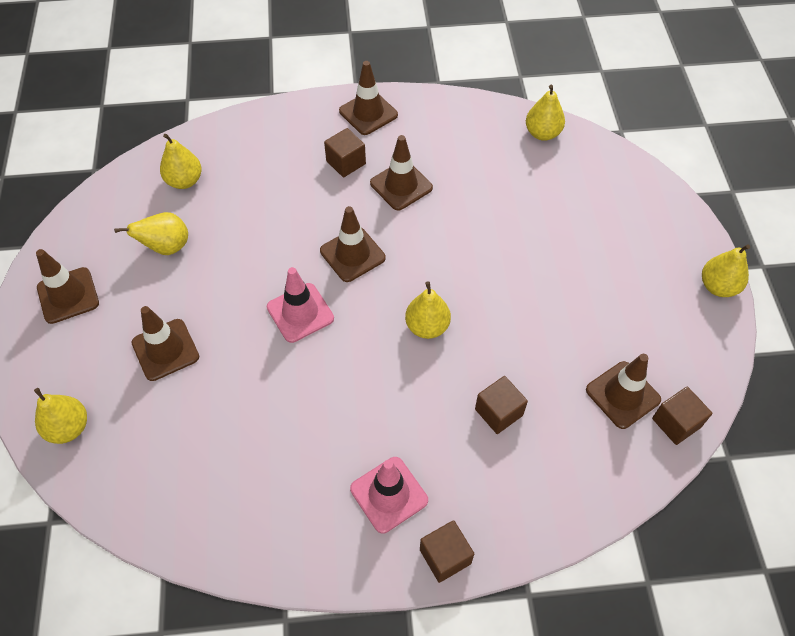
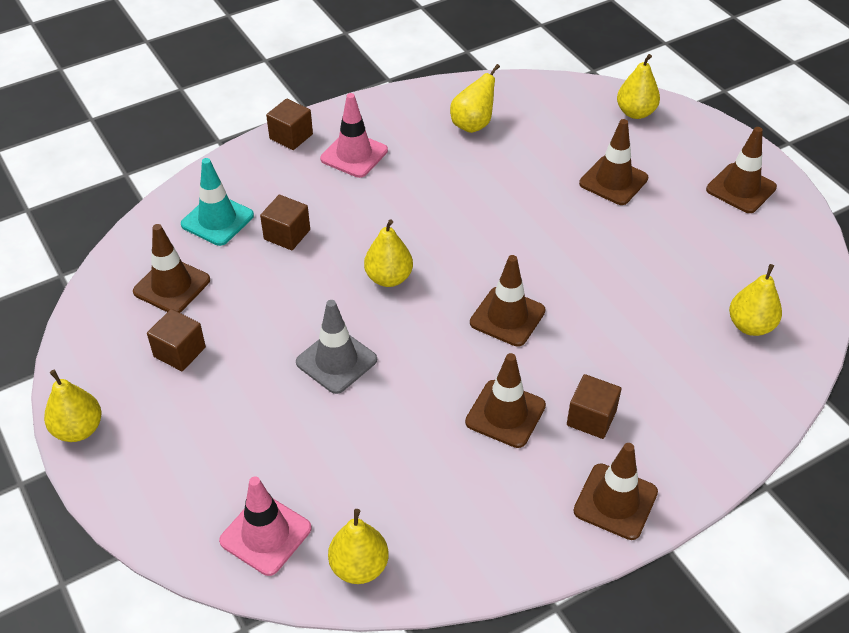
camera: 155 degrees right, 10 degrees down
yellow pear [114,212,188,255] -> yellow pear moved to [450,64,500,133]
pink traffic cone [267,267,334,343] -> pink traffic cone moved to [219,476,312,576]
brown cube [652,387,713,445] -> brown cube moved to [147,309,206,371]
none -> turquoise traffic cone [181,158,254,246]
none -> grey traffic cone [296,300,377,394]

